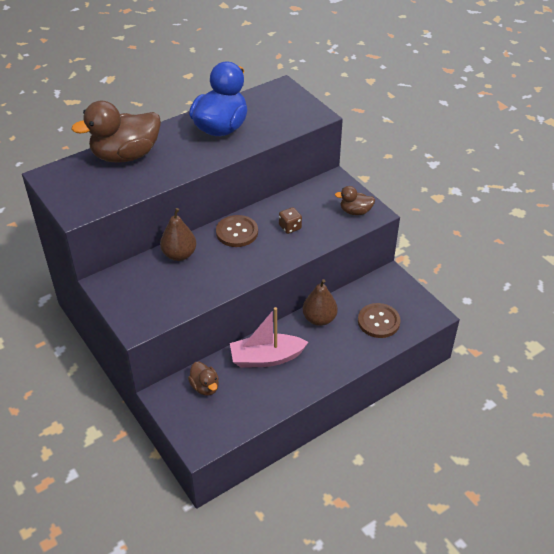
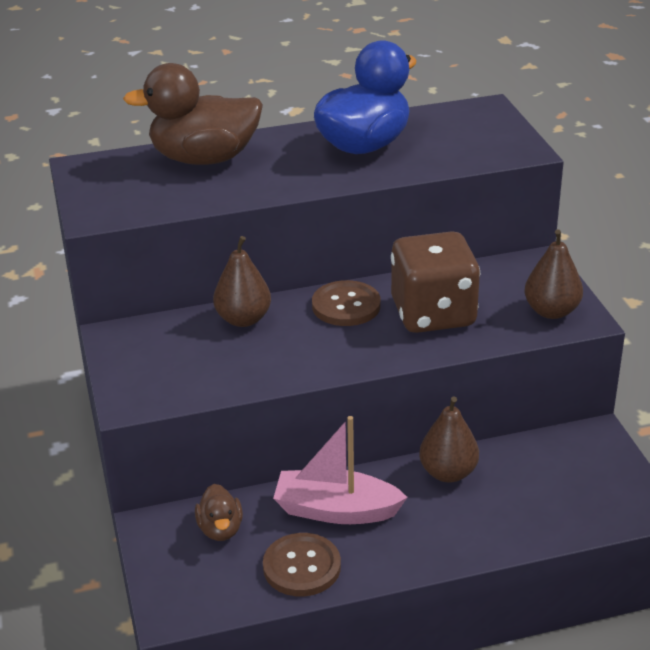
camera: 20 degrees right, 10 degrees down
brown dice [279,207,302,234] -> brown dice [391,231,480,333], size x2.47
brown duck [335,186,375,215] -> brown pear [524,230,583,319]
brown button [358,303,401,338] -> brown button moved to [263,533,341,597]

